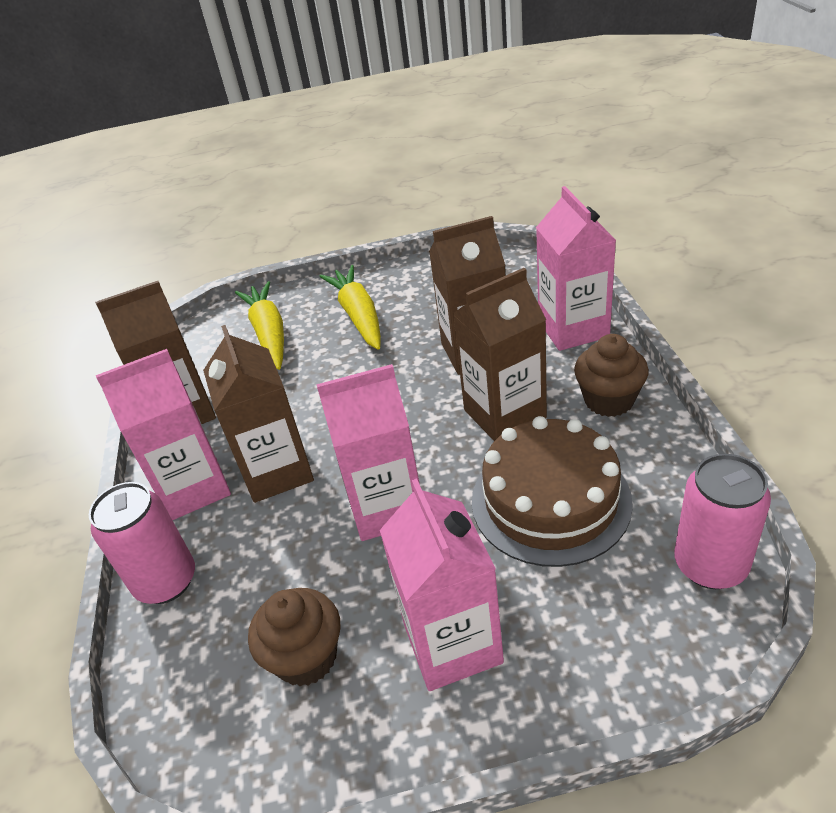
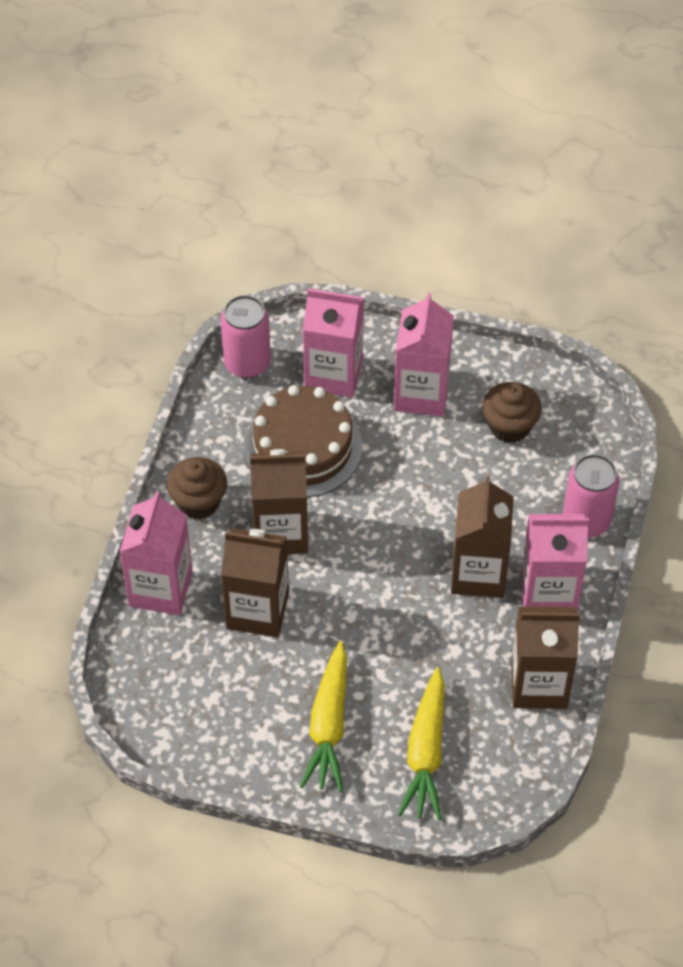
camera: 160 degrees left, 15 degrees up
pink carton [316,364,420,541] -> pink carton moved to [303,288,364,398]

